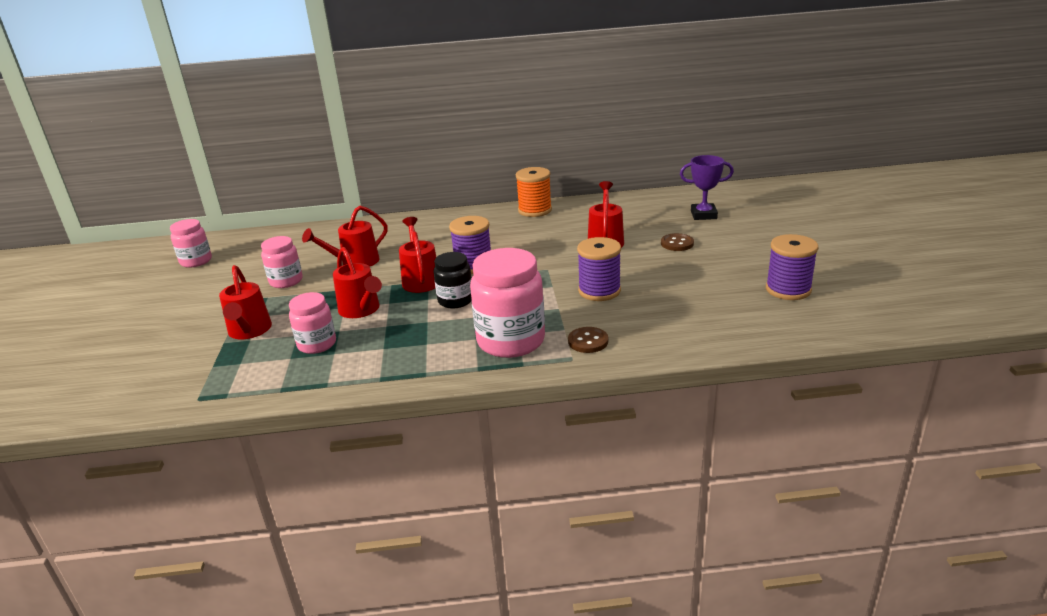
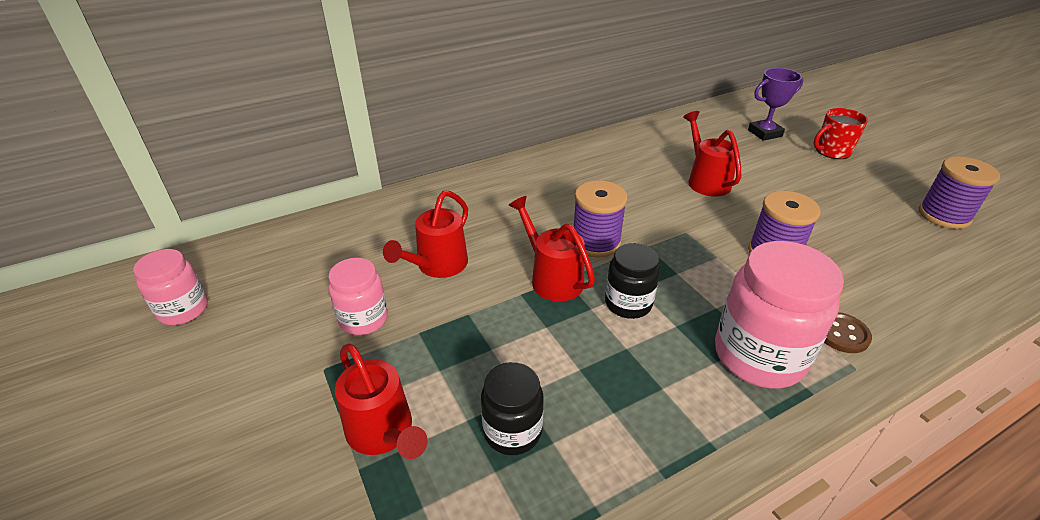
camera: 25 degrees left, 10 degrees up
pink jar [289,292,336,354] -> black jar [481,362,544,455]
red watering can [333,247,382,318] -> none
orange spool [516,167,552,217] -> none
brown button [661,233,694,251] -> none
none -> red mug [814,108,868,159]

